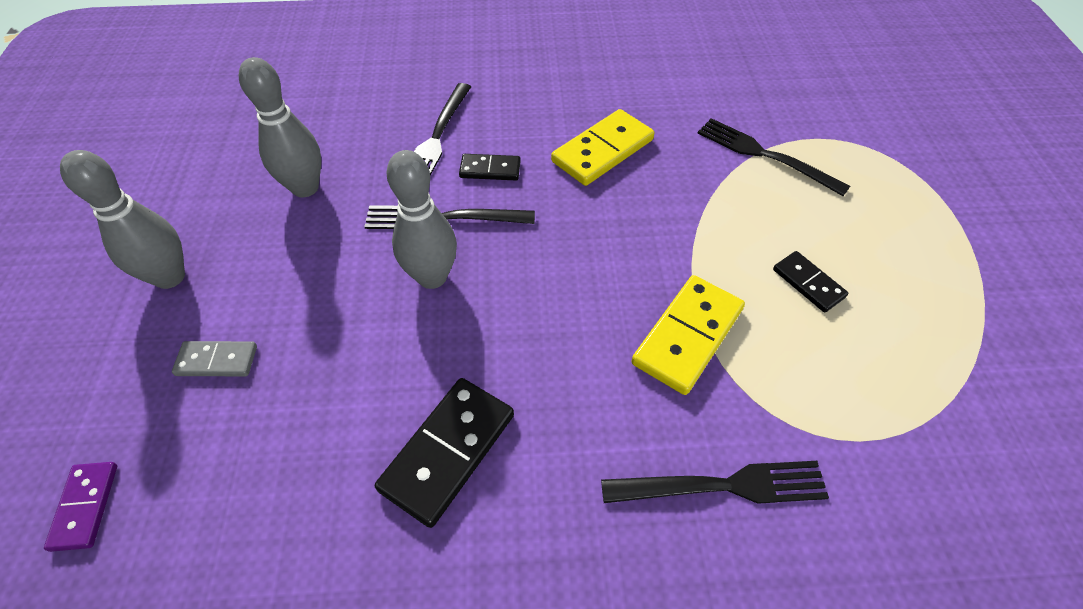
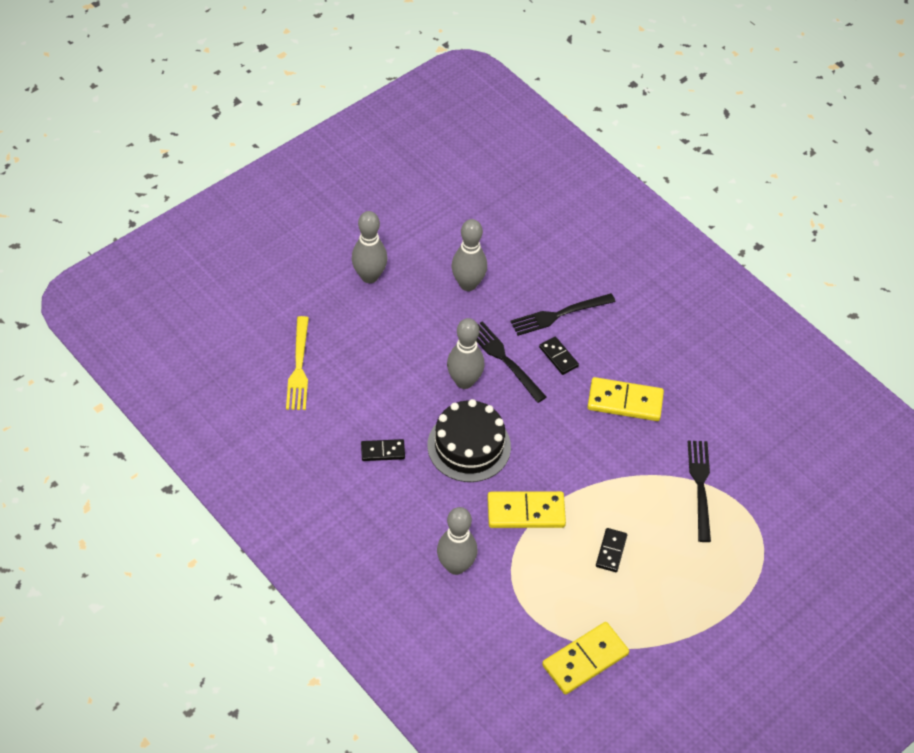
camera: 50 degrees right, 0 degrees up
purple domino [44,462,117,552] -> none
grey domino [172,341,257,376] -> none
black domino [375,378,514,528] -> black domino [361,439,405,461], size x0.58
black fork [601,461,829,504] -> grey bowling pin [437,507,477,575]
none -> yellow fork [286,316,309,410]
none -> black cake [427,399,511,482]
none -> yellow domino [542,622,629,695]

